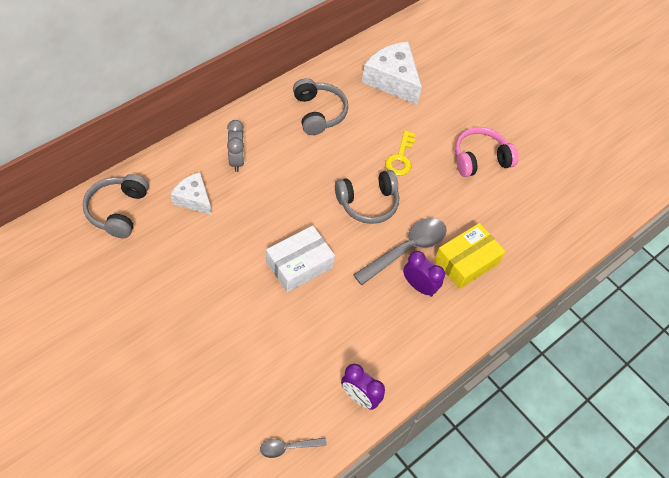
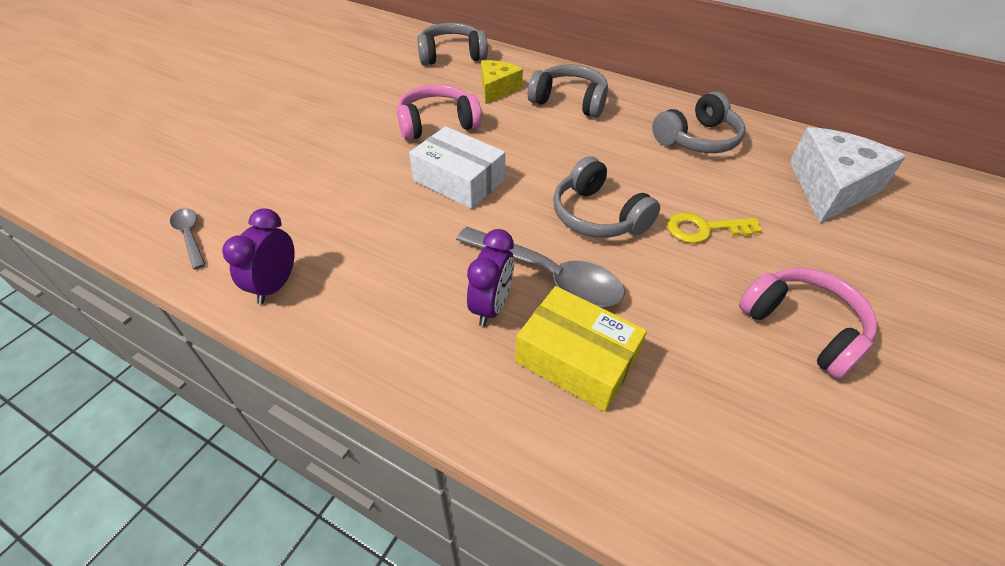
camera: 75 degrees right, 10 degrees down
white cheese [171,172,212,215] -> yellow cheese [481,60,523,104]
grey clock [227,120,244,172] -> grey headphones [528,64,608,118]
none -> pink headphones [397,84,482,140]

